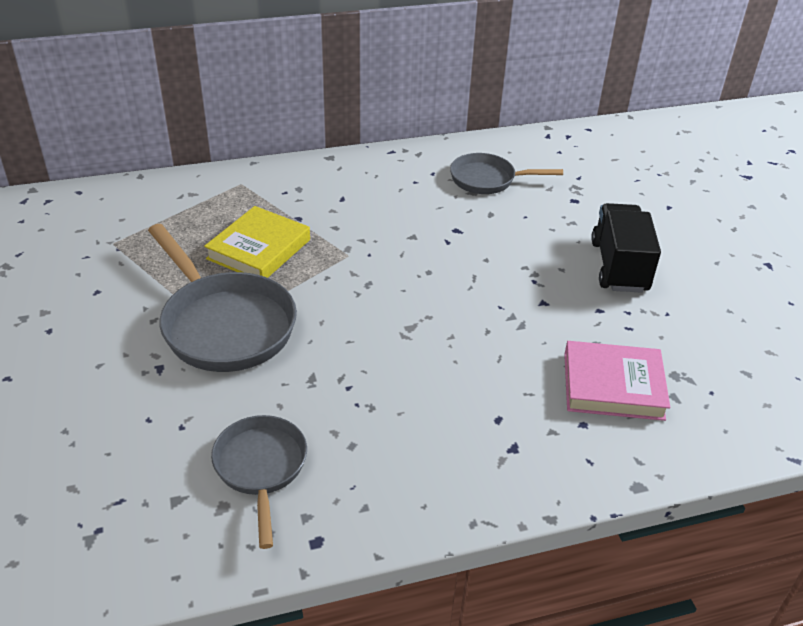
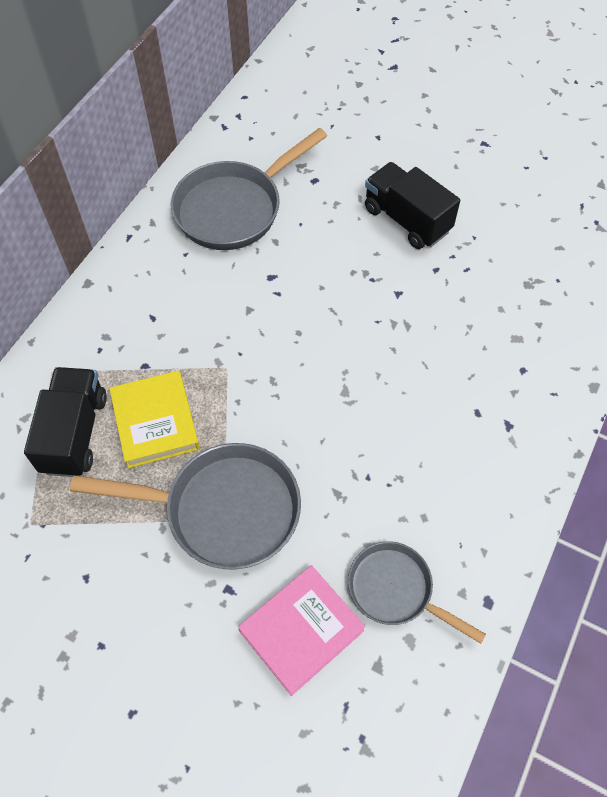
camera: 45 degrees left, 20 degrees up
grey pan [450,153,563,194] -> grey pan [171,128,327,250], size x1.64
pink book [564,341,670,421] -> pink book moved to [238,565,365,696]
none -> black truck [24,367,107,477]

